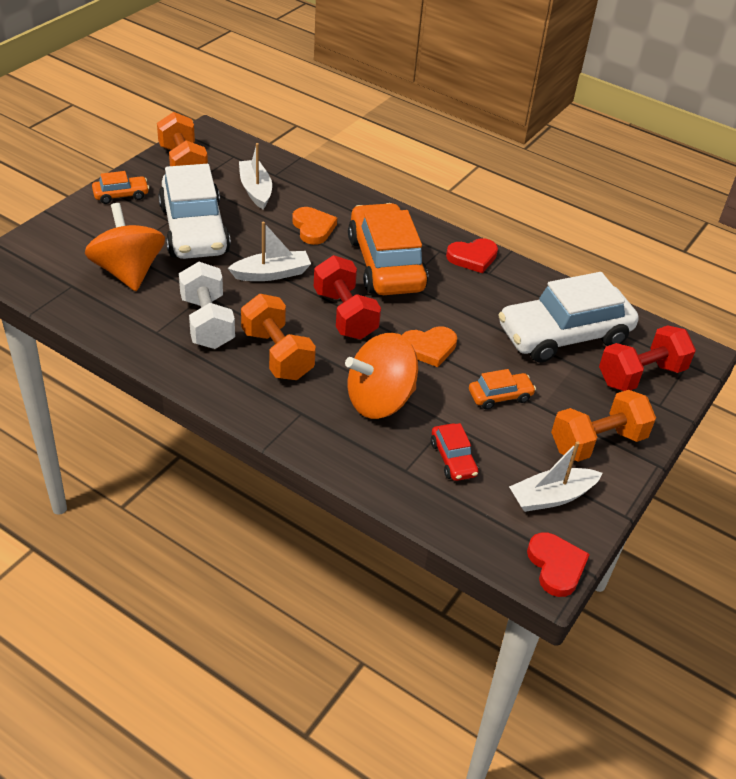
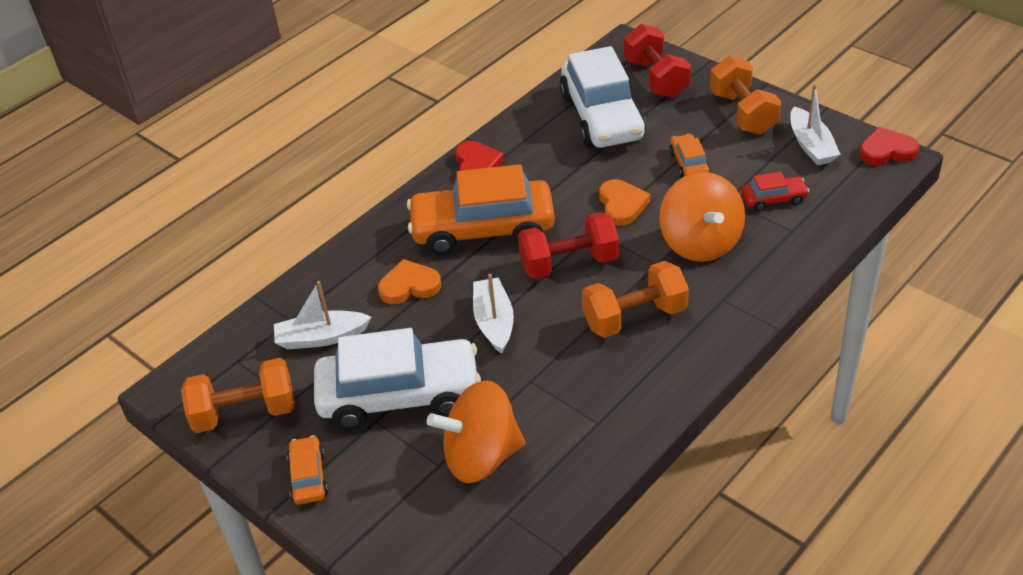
camera: 75 degrees left, 0 degrees up
white dumbbell [179,262,235,349] -> none

